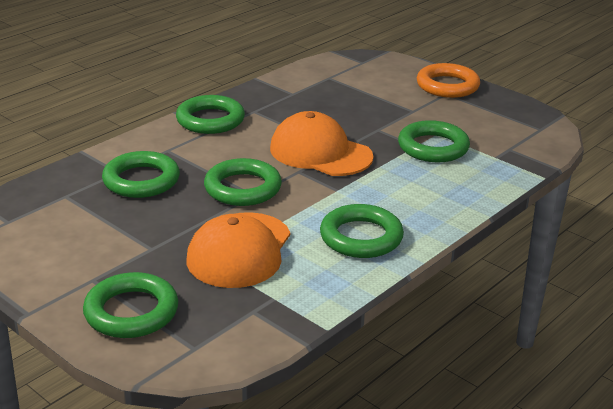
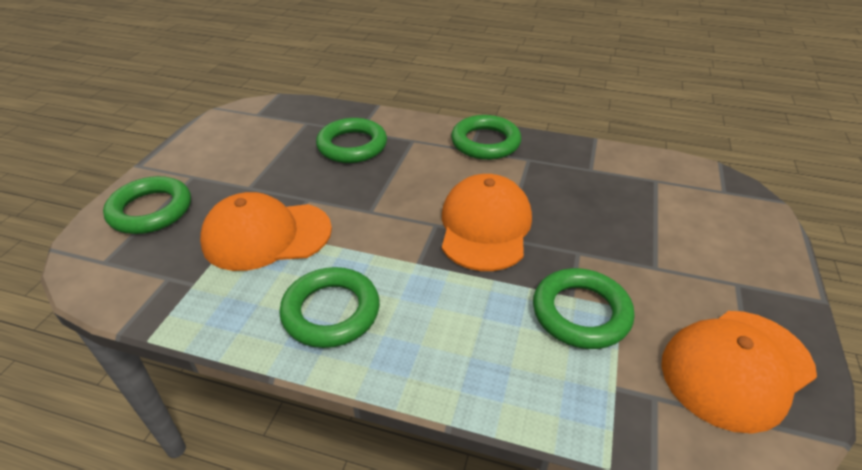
camera: 65 degrees right, 10 degrees up
green ring [204,158,282,206] -> none
orange ring [417,63,480,98] -> none
none -> orange cap [661,311,817,434]

